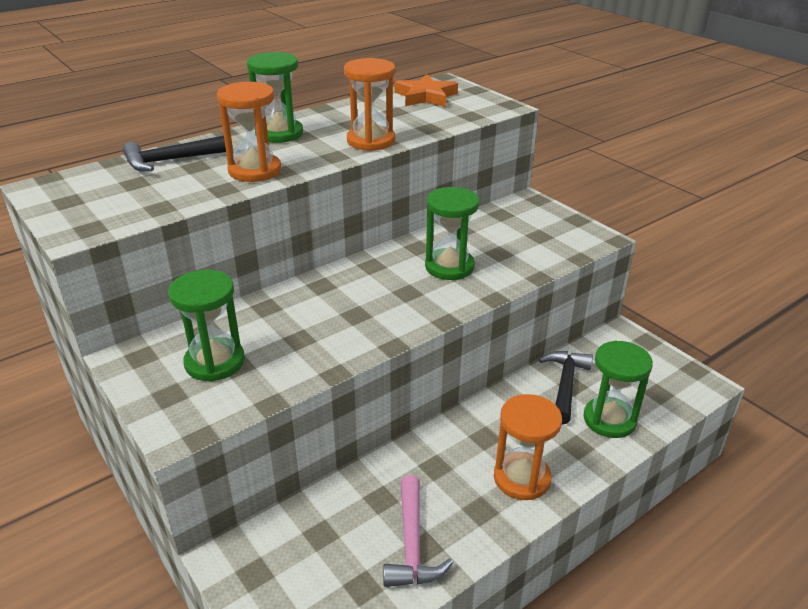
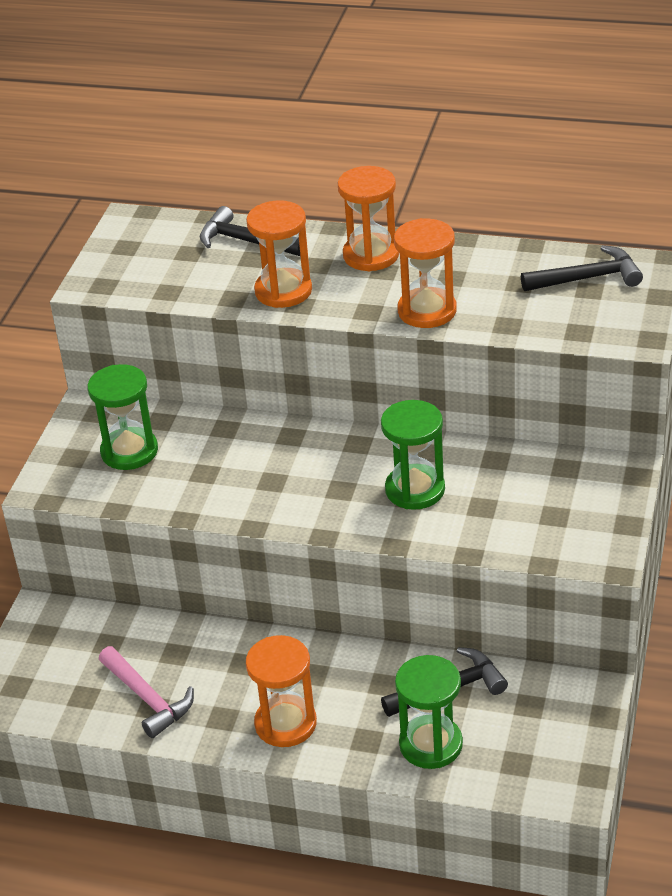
camera: 55 degrees right, 5 degrees up
green hourglass [247,52,303,143] -> orange hourglass [338,166,399,271]
pink hammer [383,475,453,587] -> pink hammer turned 90 degrees counterclockwise [99,646,194,738]
orange star [395,74,458,107] -> black hammer [521,245,643,291]

